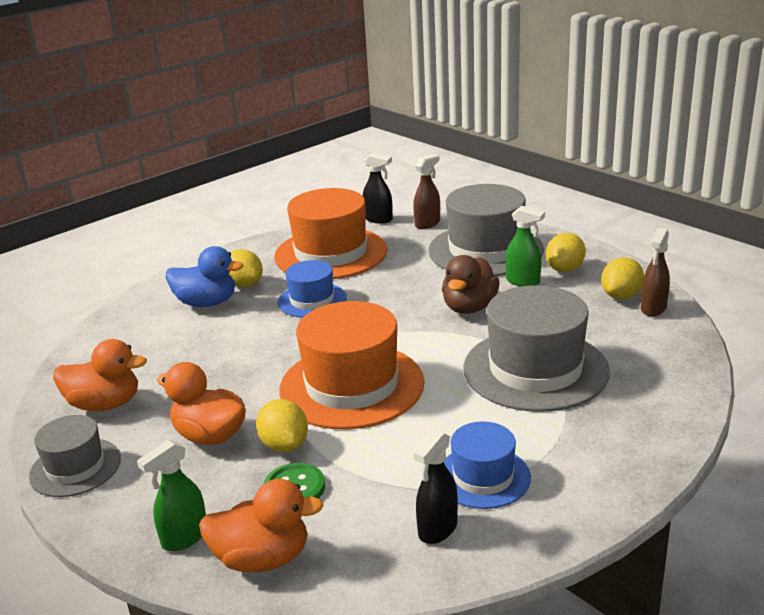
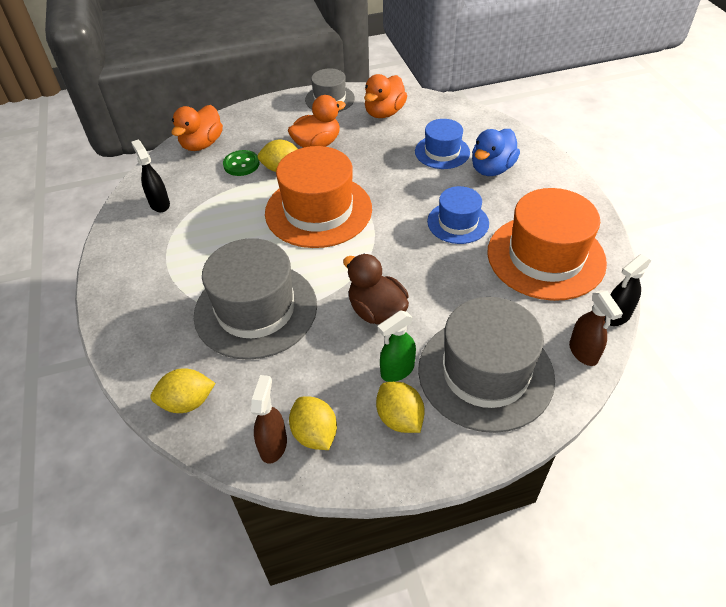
camera: 115 degrees right, 20 degrees up
green spray bottle [137,440,206,551] -> none
yellow lemon [228,249,263,288] -> yellow lemon moved to [151,368,215,413]
blue hat [444,421,531,509] -> blue hat moved to [415,119,470,169]
brown spray bottle [641,228,670,316] -> brown spray bottle turned 45 degrees clockwise [251,375,287,464]

